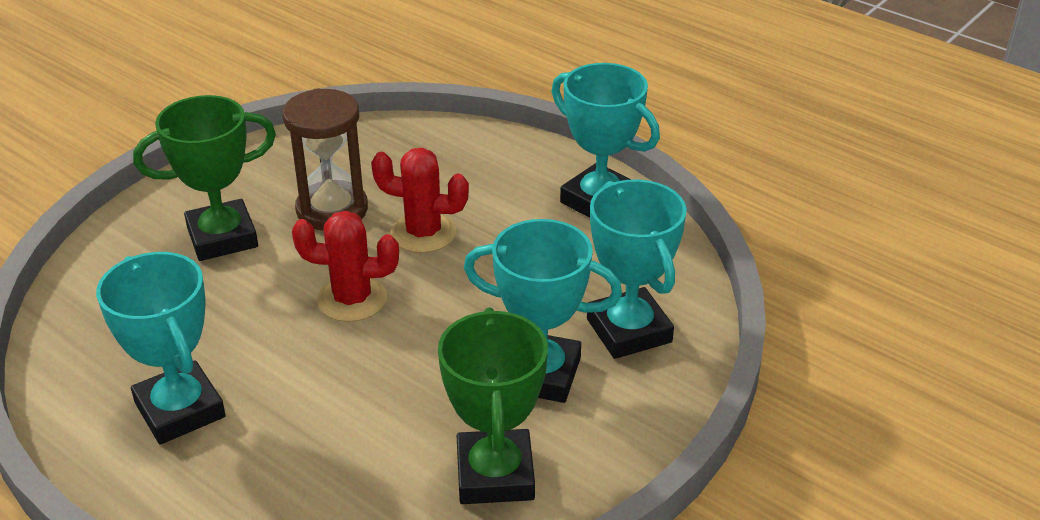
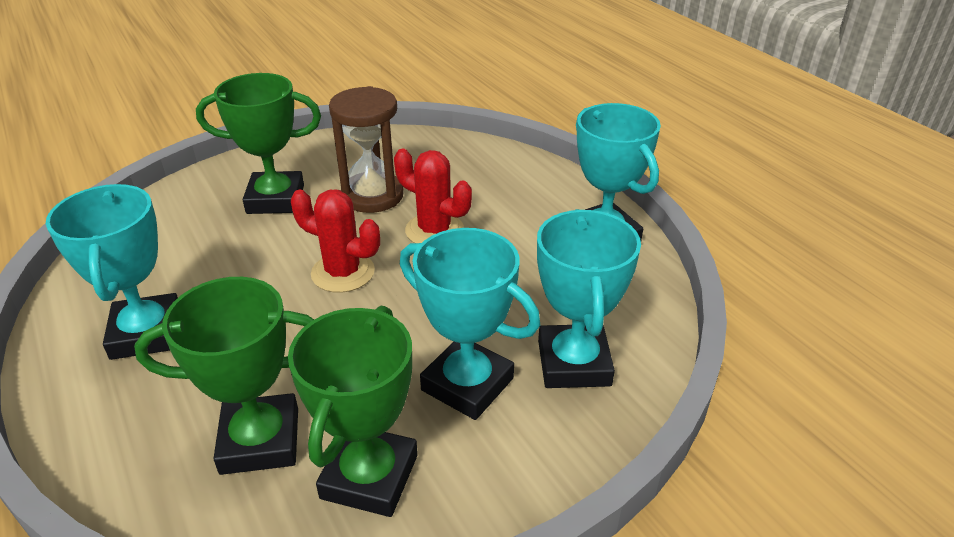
camera: 20 degrees right, 0 degrees up
none -> green trophy [134,277,314,475]

